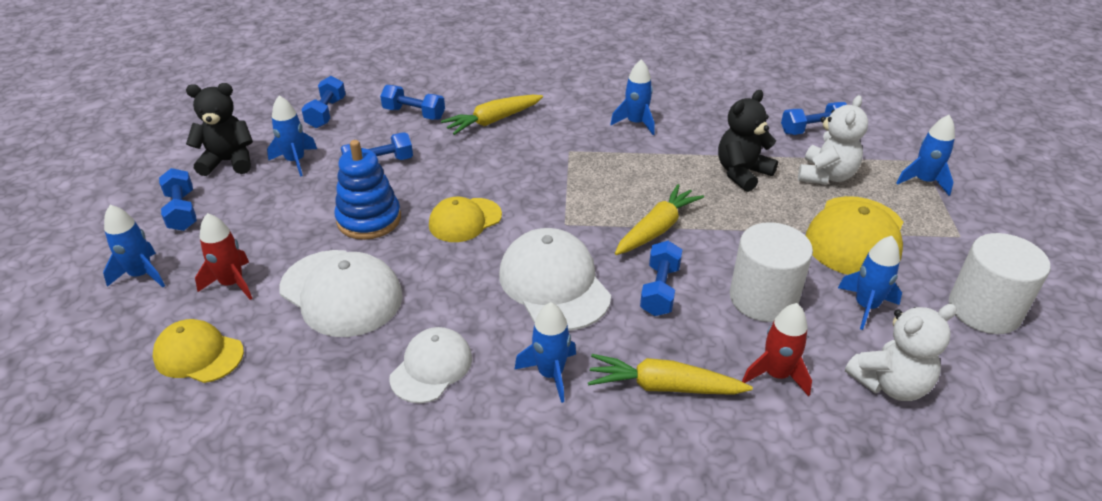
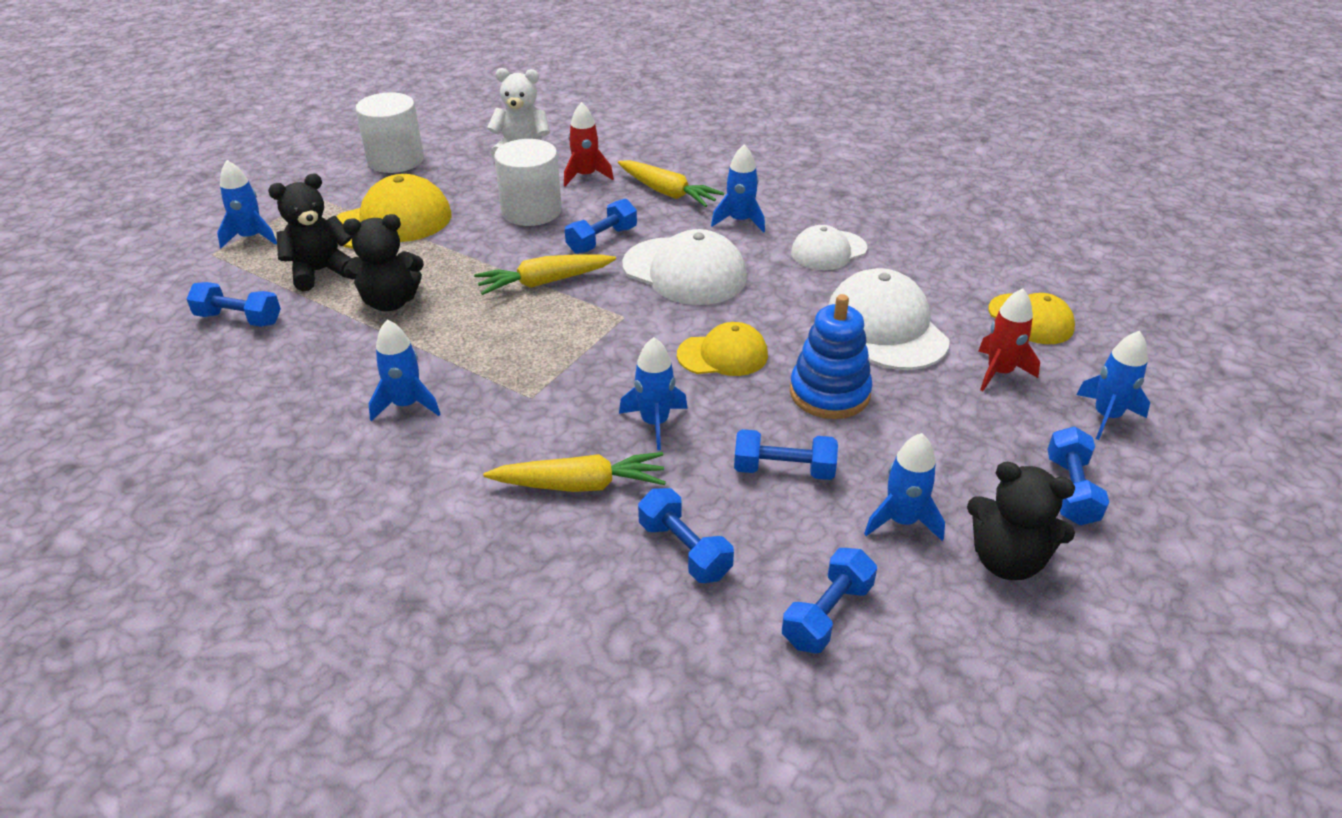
camera: 150 degrees left, 0 degrees up
white cap [499,228,611,331] -> white cap turned 60 degrees counterclockwise [622,229,747,305]
white teddy bear [798,95,868,184] -> black teddy bear [268,174,352,291]
blue rocket [838,236,902,330] -> blue rocket moved to [619,337,688,450]

